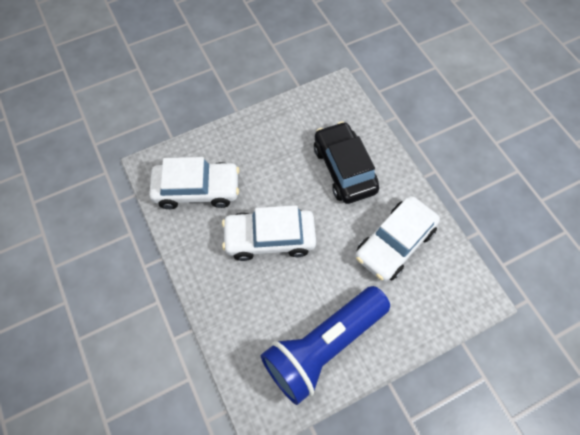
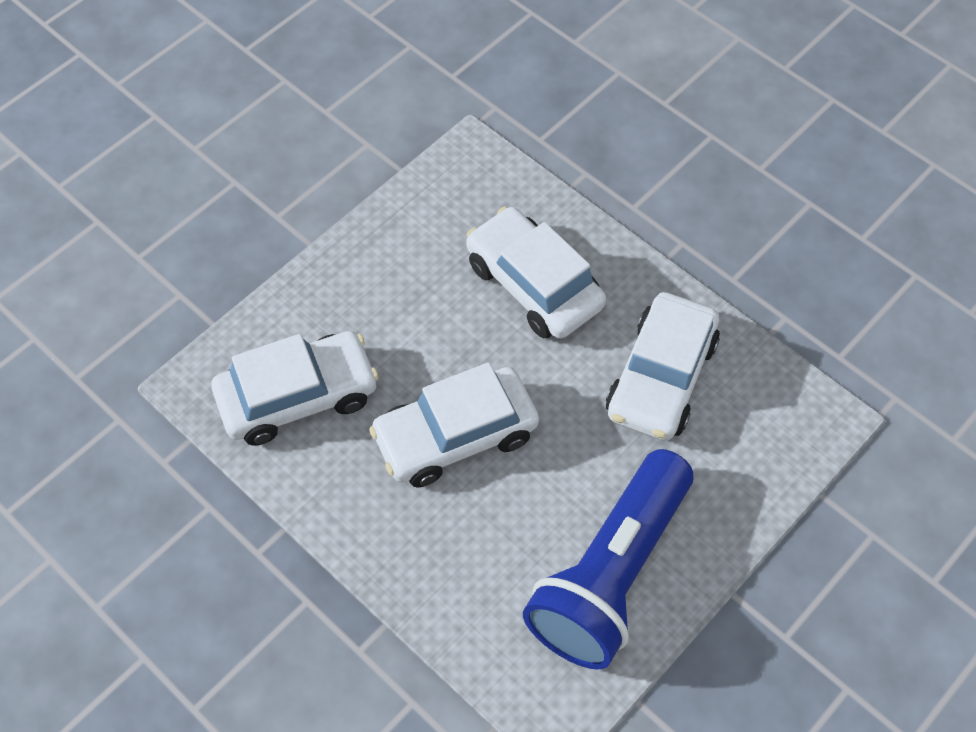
camera: 20 degrees left, 5 degrees down
black car [314,121,379,204] -> white car [466,206,606,339]

